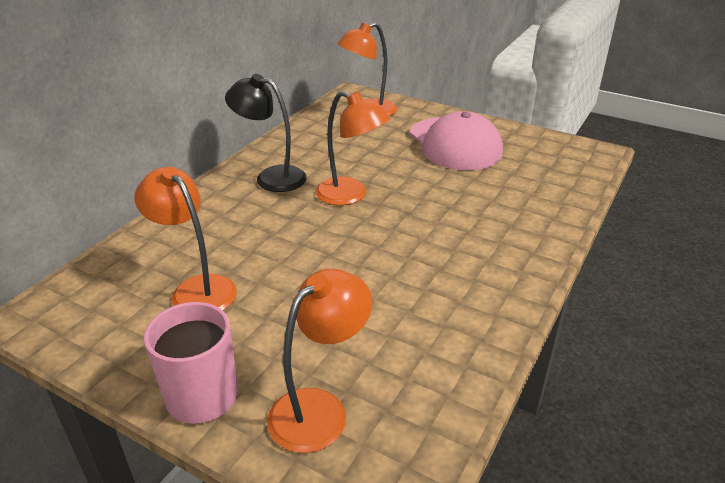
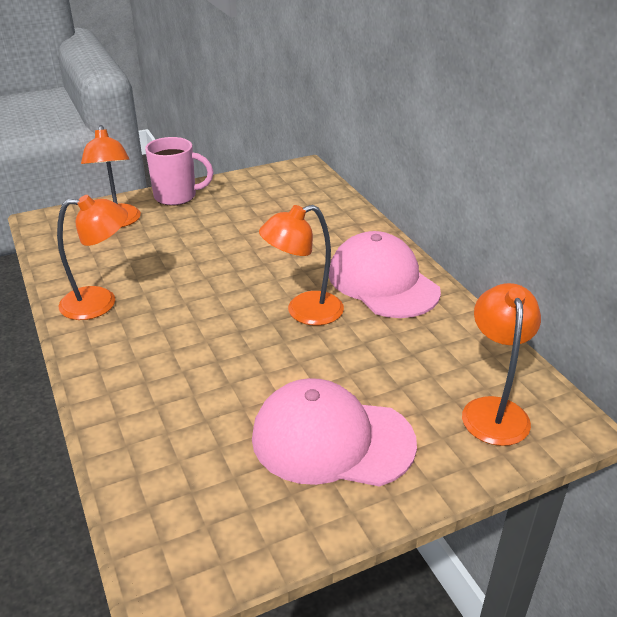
camera: 125 degrees right, 0 degrees up
orange lamp [135,167,237,310] -> orange lamp moved to [57,195,128,320]
black lamp [225,74,307,192] -> pink cap [329,231,441,318]

